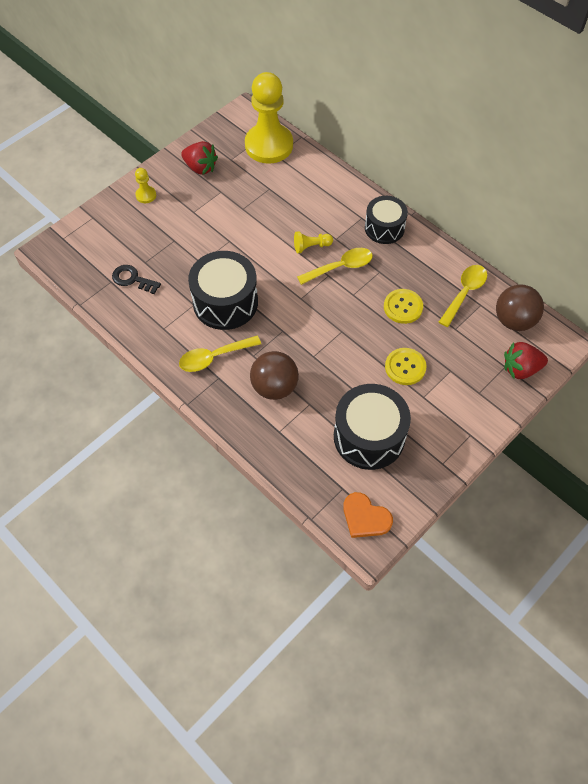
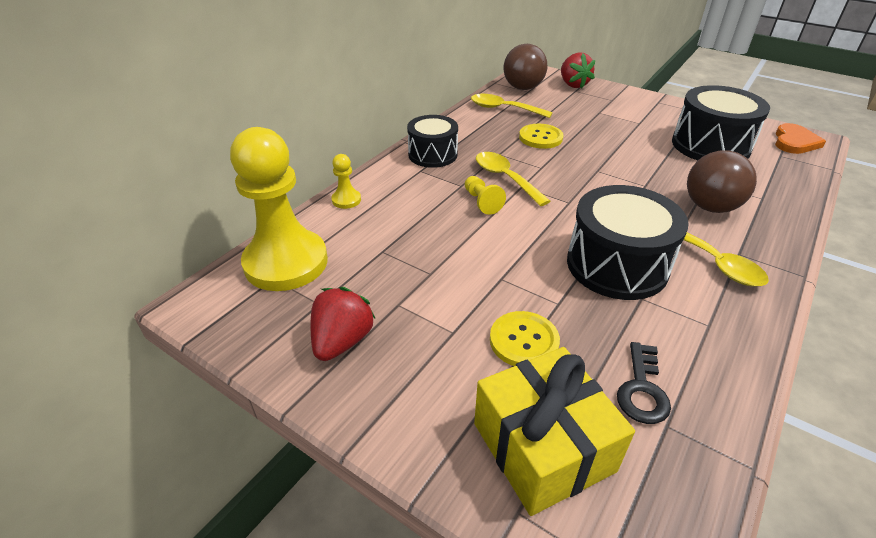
camera: 100 degrees left, 20 degrees down
yellow pawn [135,168,156,203] -> yellow pawn moved to [331,154,361,209]
yellow button [385,348,427,385] -> yellow button moved to [490,311,560,366]
none -> yellow gift [474,347,635,516]

